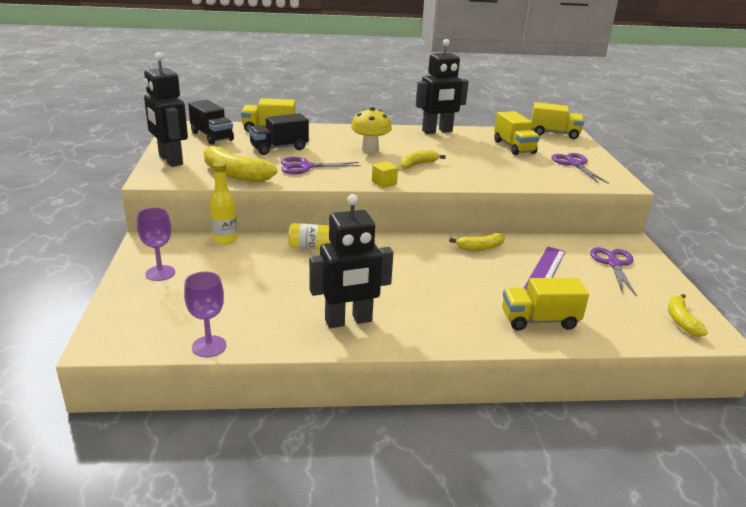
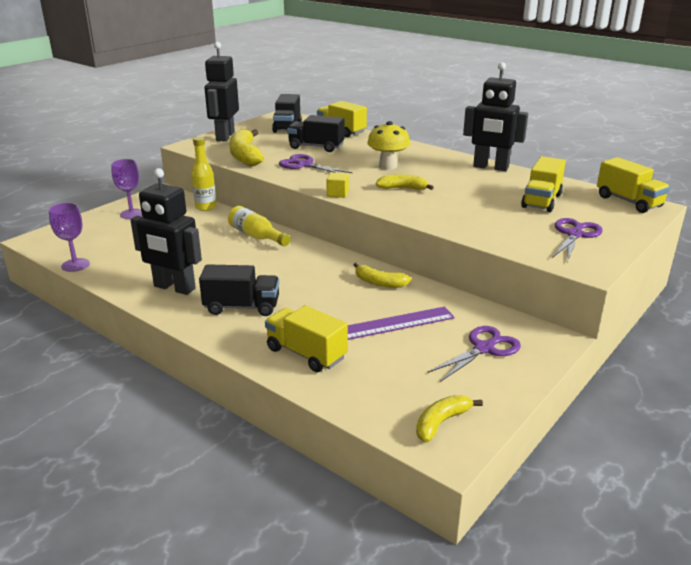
camera: 45 degrees right, 0 degrees up
none -> black truck [199,264,279,316]

